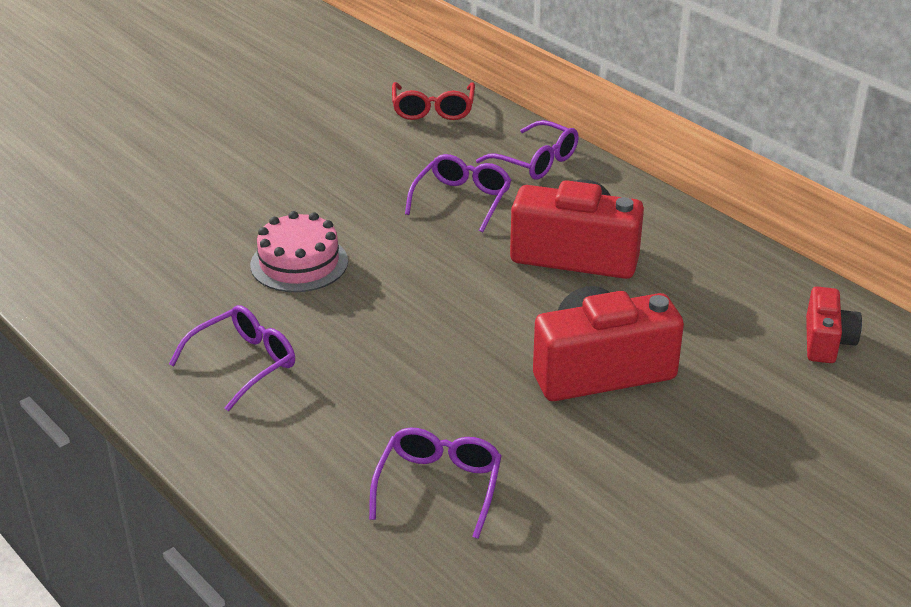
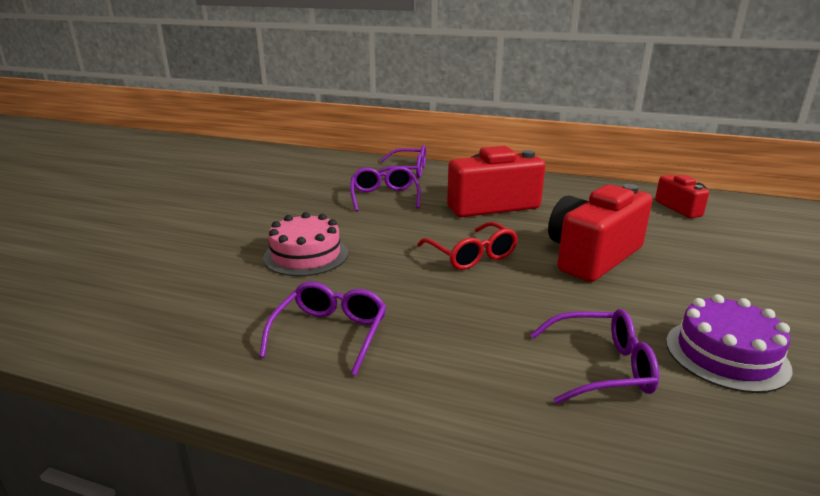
camera: 30 degrees left, 10 degrees down
purple glasses [369,428,501,539] -> purple glasses turned 105 degrees clockwise [530,309,659,404]
red glasses [392,82,475,120] -> red glasses moved to [417,222,518,270]
none -> purple cake [666,294,792,393]

